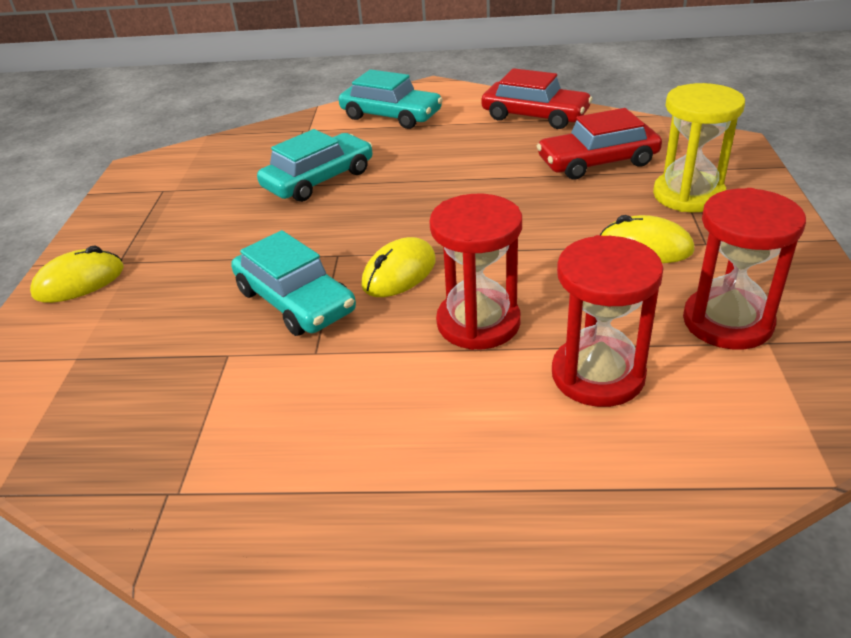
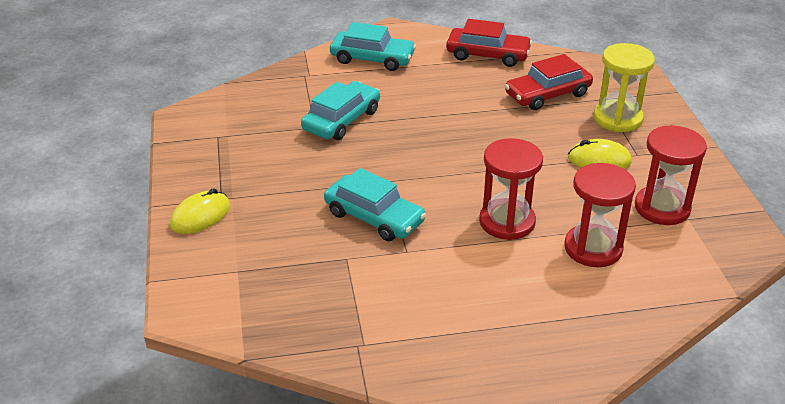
camera: 15 degrees left, 0 degrees up
yellow mouse [361,237,436,297] -> none

